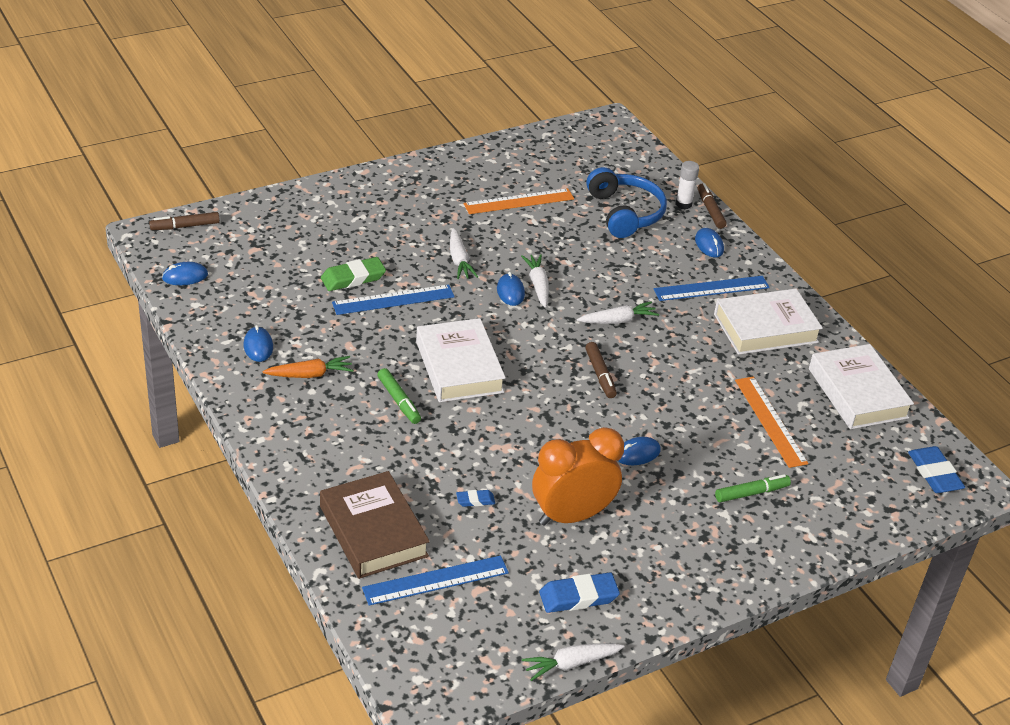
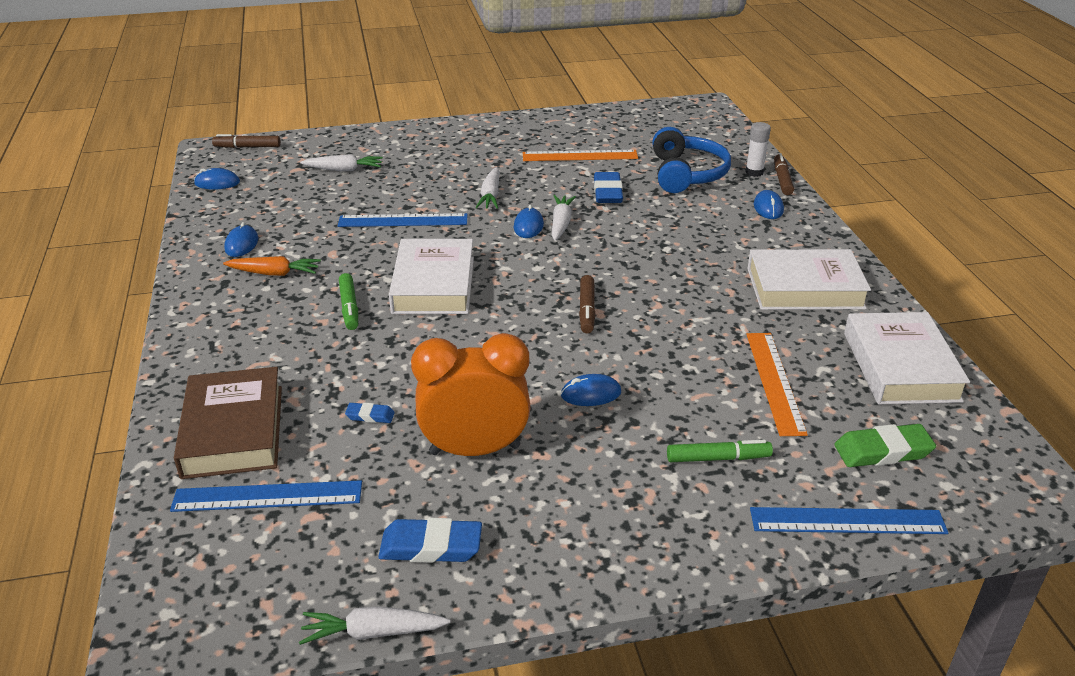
camera: 20 degrees right, 5 degrees down
green eraser [321,257,386,291] -> green eraser moved to [834,424,936,467]
white carrot [577,302,659,324] -> white carrot moved to [300,154,383,171]
blue ruler [654,276,770,301] -> blue ruler moved to [750,507,948,534]
blue eraser [908,446,965,493] -> blue eraser moved to [594,172,623,203]

